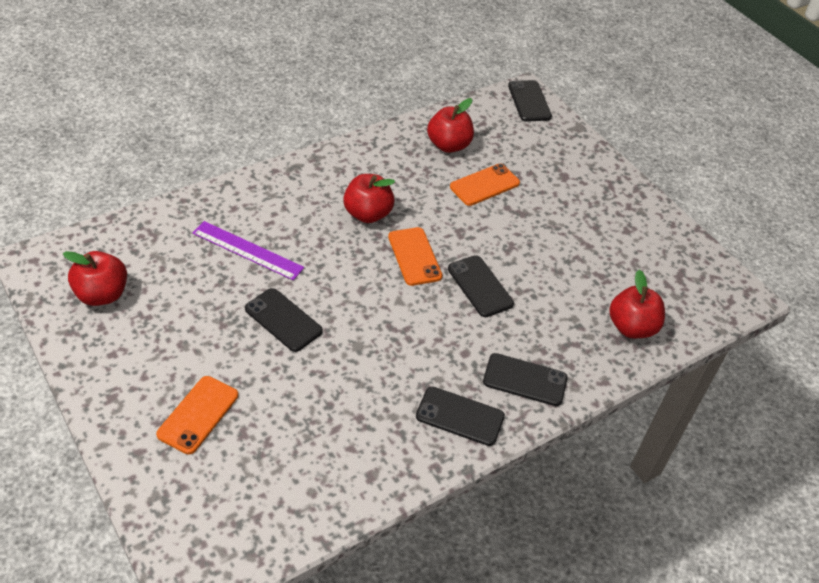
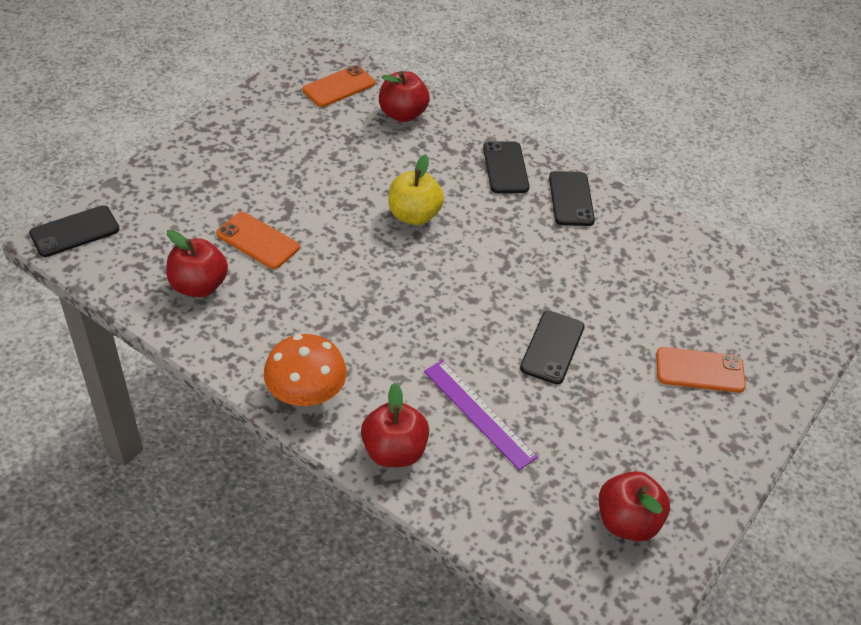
camera: 110 degrees left, 0 degrees up
purple ruler [192,221,304,280] -> purple ruler turned 45 degrees counterclockwise [424,360,538,470]
red apple [343,174,395,223] -> red apple moved to [361,383,429,467]
orange phone [388,227,442,286] -> orange phone moved to [302,65,375,107]
black phone [448,255,514,317] -> yellow apple [388,154,444,225]
none -> orange mushroom [263,334,347,406]

